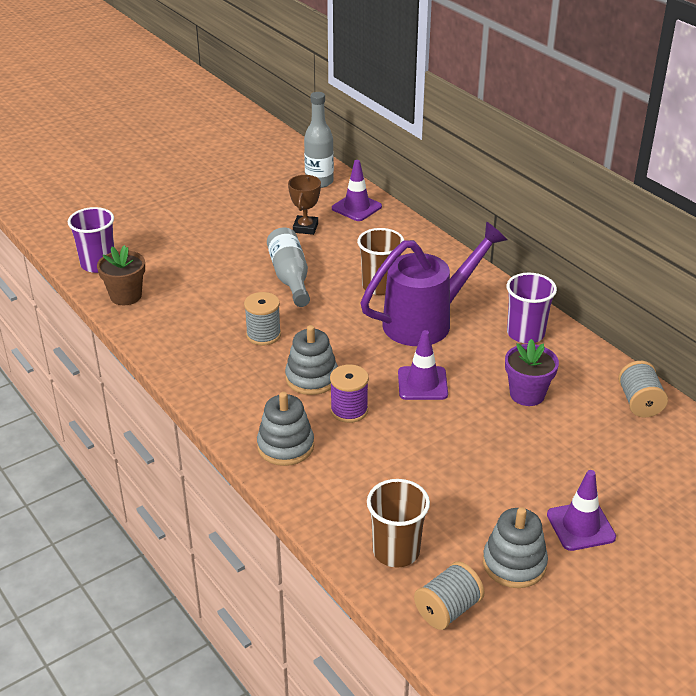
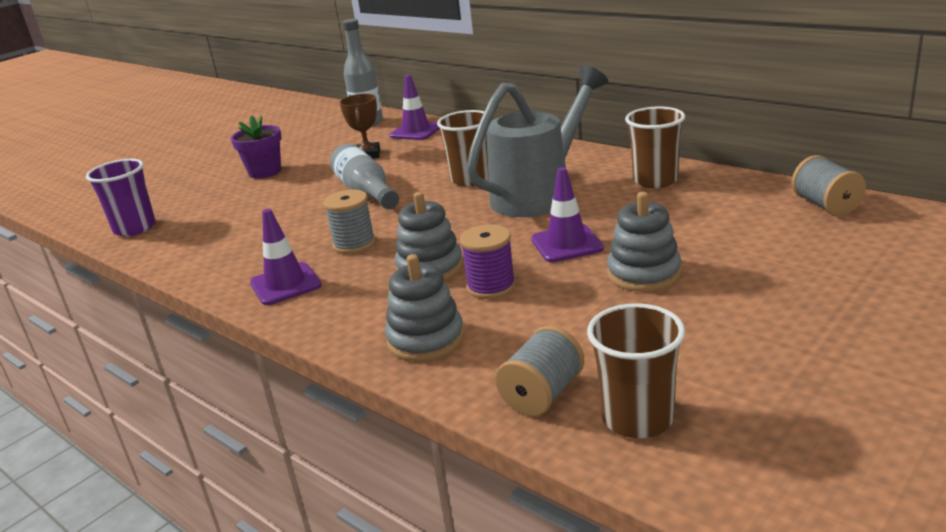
camera: 10 degrees left, 10 degrees down
brown flower pot [97,245,145,305] -> none
purple watering can [360,221,507,346] -> grey watering can [466,65,608,217]
grey spool [414,561,485,630] -> grey spool moved to [495,326,584,416]
grey stacking toy [483,507,548,588] -> grey stacking toy moved to [607,192,681,292]
purple flower pot [505,339,559,406] -> purple flower pot moved to [231,115,282,179]
purple cup [506,273,557,344] -> brown cup [625,107,685,188]
purple traffic cone [547,470,616,551] -> purple traffic cone moved to [250,209,322,305]

